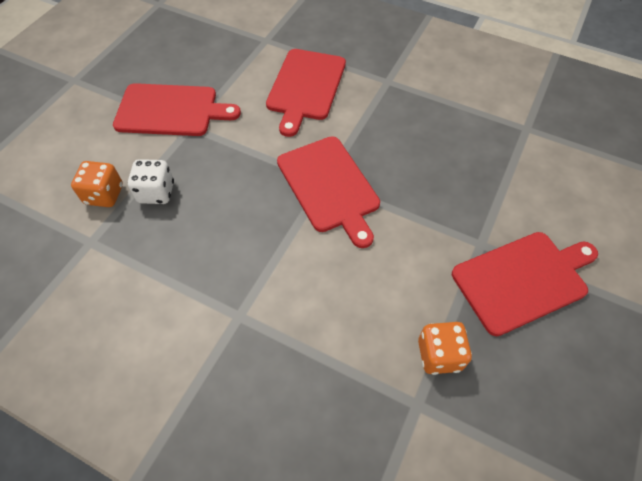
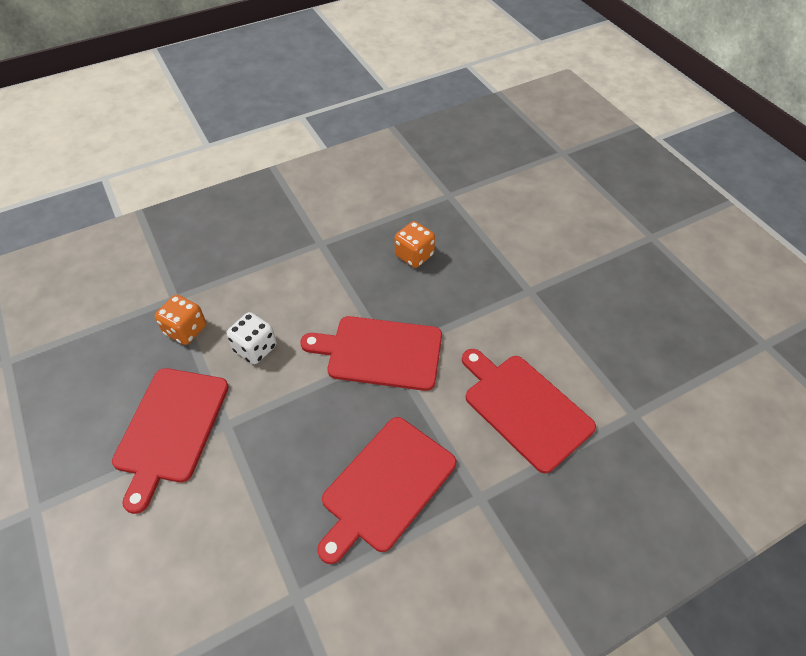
camera: 125 degrees right, 5 degrees down
orange dice [71,161,123,207] -> orange dice moved to [395,221,435,268]
red cutting board [113,83,241,136] -> red cutting board moved to [317,417,456,564]
white dice [128,159,174,204] -> white dice moved to [227,312,277,364]

